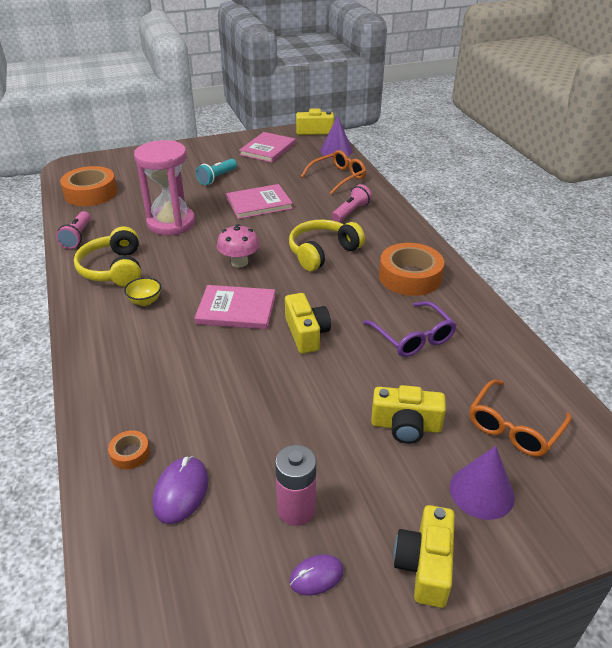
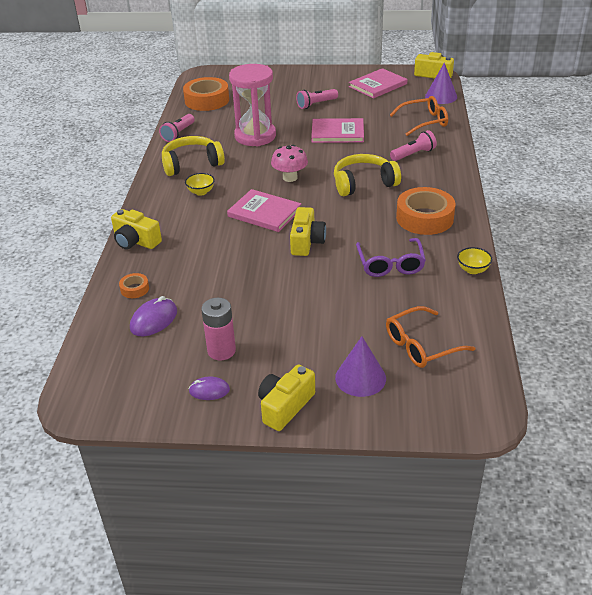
camera: 25 degrees right, 0 degrees up
yellow headphones [74,226,141,287] -> yellow headphones turned 60 degrees clockwise [162,136,225,176]
turquoise flashlight [196,159,237,185] -> pink flashlight [296,89,338,109]
yellow camera [371,385,446,444] -> yellow camera moved to [111,209,162,250]
none -> yellow bowl [457,247,492,274]

